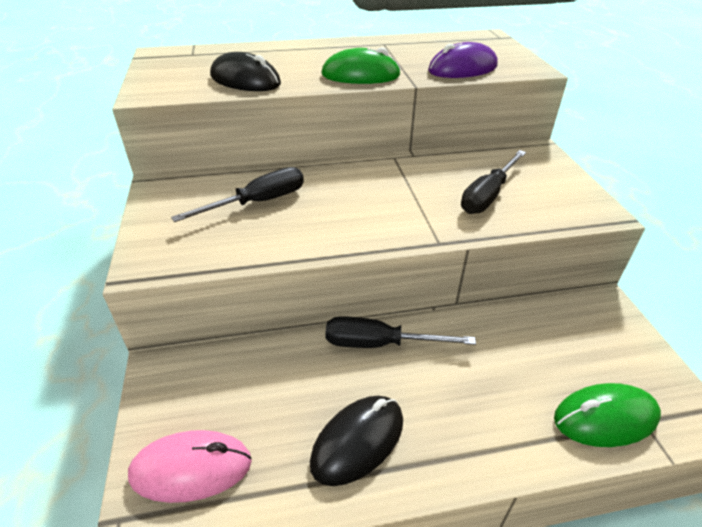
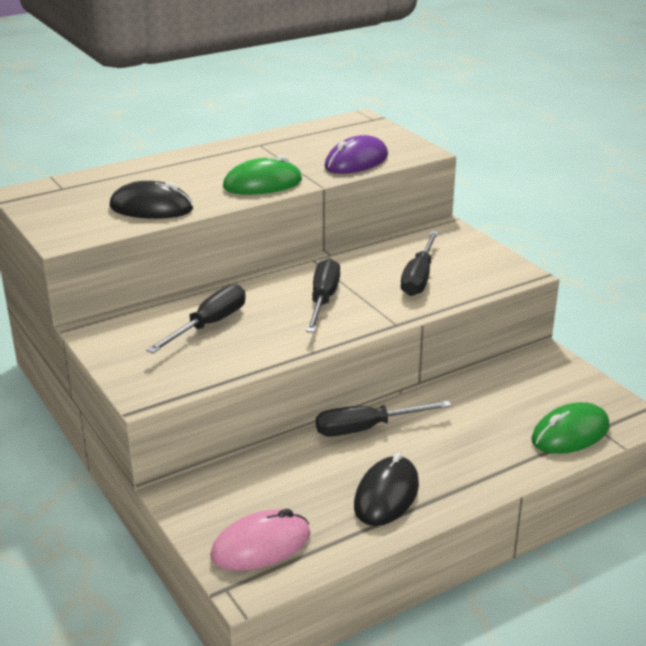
camera: 20 degrees left, 10 degrees down
none -> black screwdriver [306,258,340,333]

